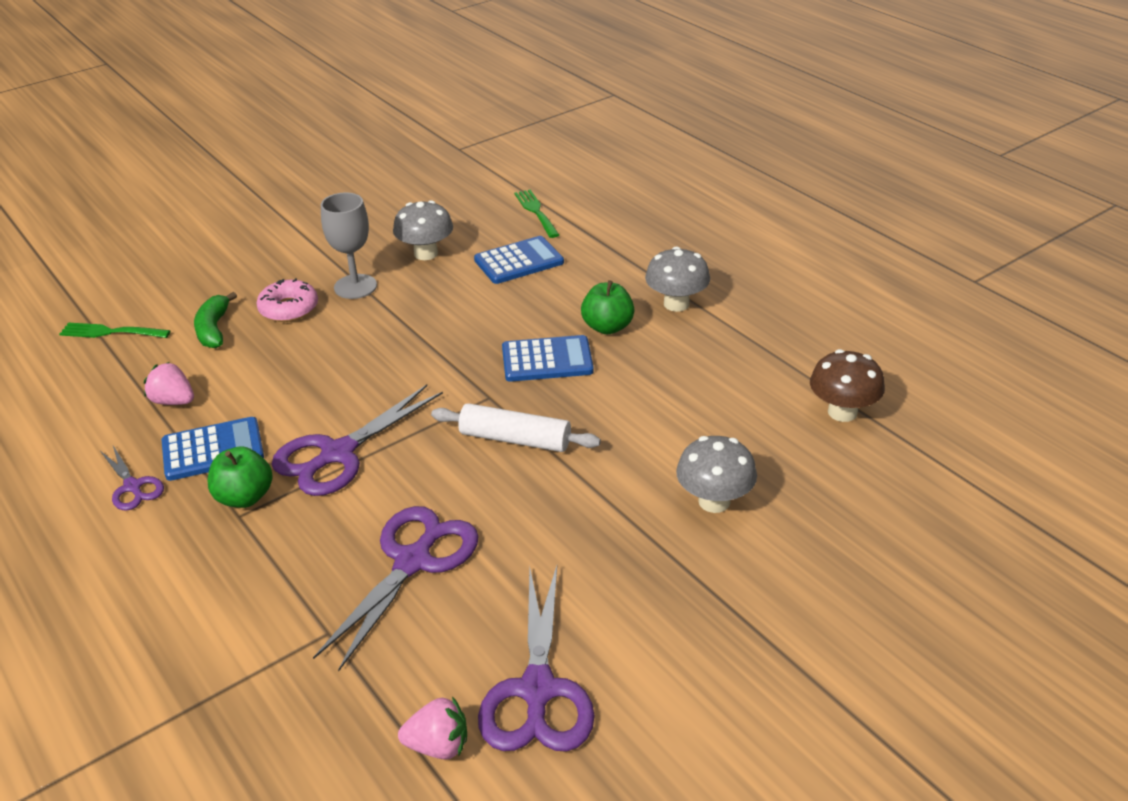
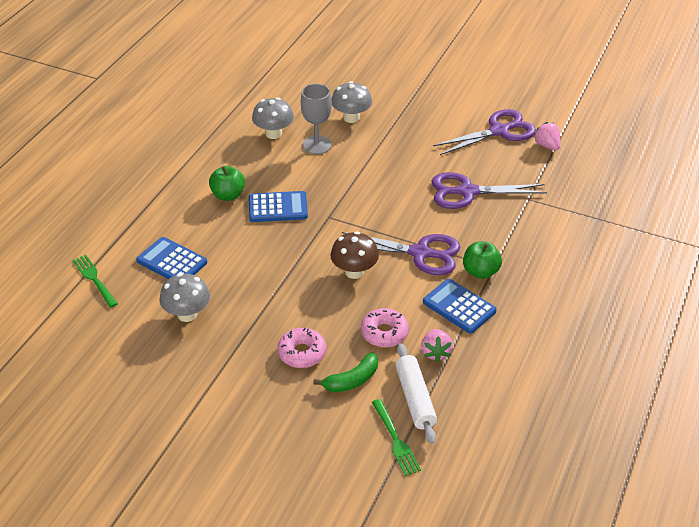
camera: 120 degrees left, 5 degrees up
purple scissors [100,446,164,511] -> none
grey goblet [321,193,377,299] -> grey goblet moved to [301,84,332,154]
white rolling pin [431,403,601,452] -> white rolling pin moved to [395,343,437,444]
blue calculator [502,335,594,382] -> blue calculator turned 120 degrees clockwise [249,191,308,222]
green fork [514,190,559,238] -> green fork turned 105 degrees clockwise [73,255,118,308]
grey mushroom [645,247,710,312] -> grey mushroom moved to [252,97,294,139]
brown mushroom [810,349,885,422] -> brown mushroom moved to [330,231,379,279]
none -> pink donut [361,308,409,347]

